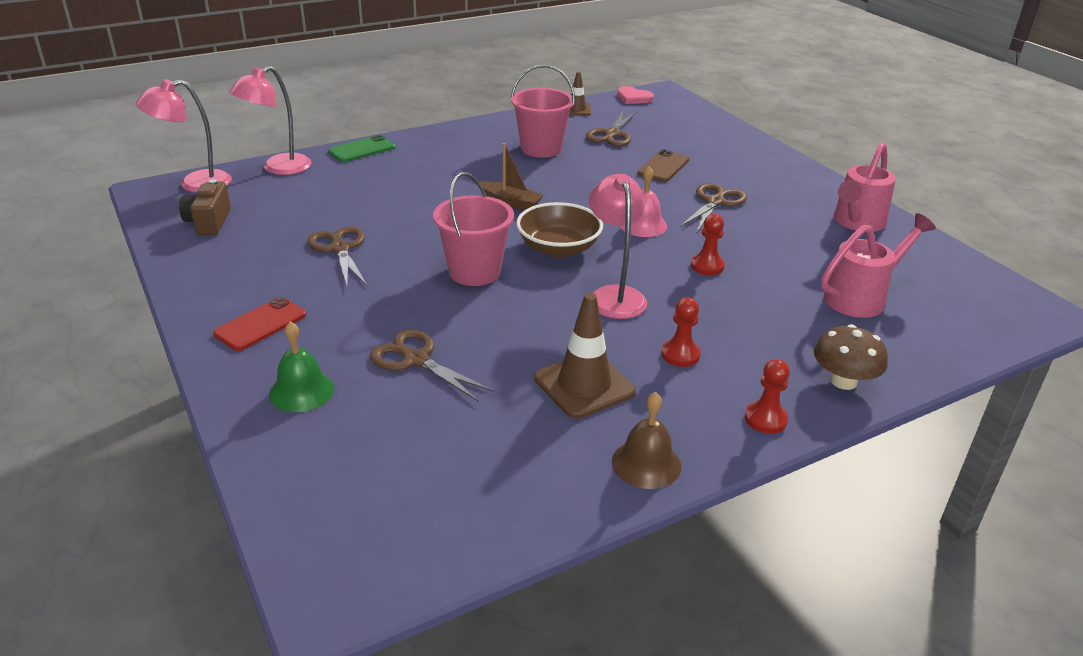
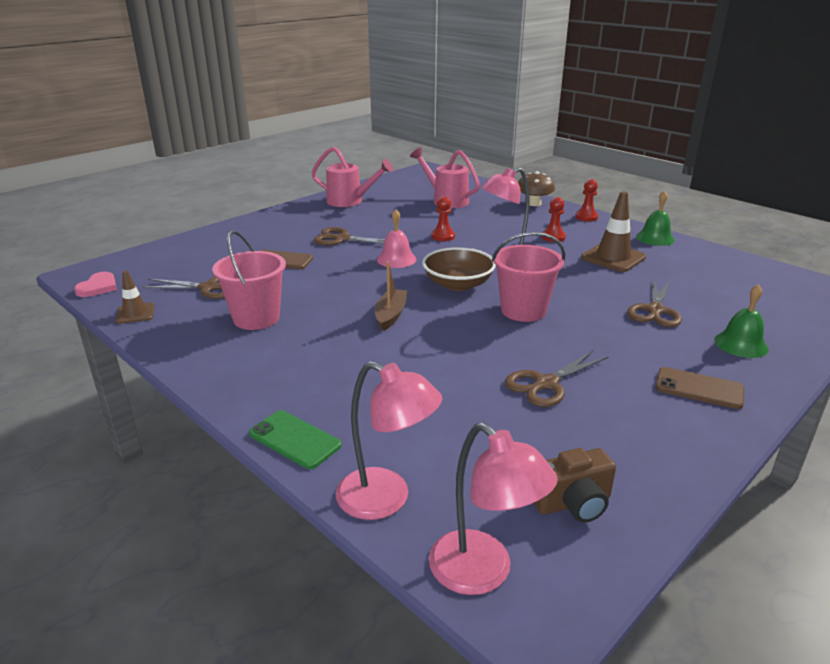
camera: 105 degrees left, 5 degrees down
red phone [213,297,306,351] -> brown phone [655,367,744,409]
brown bell [612,392,681,489] -> green bell [636,190,675,246]

